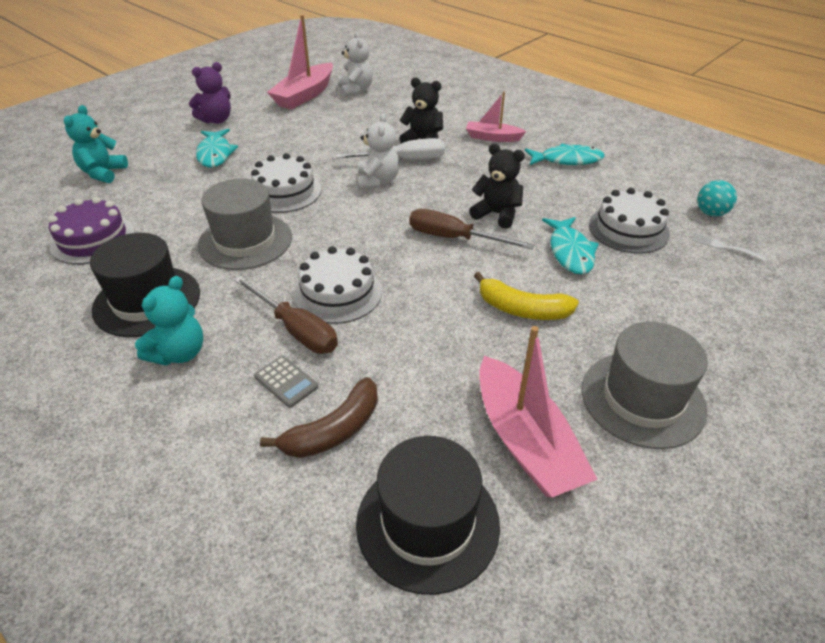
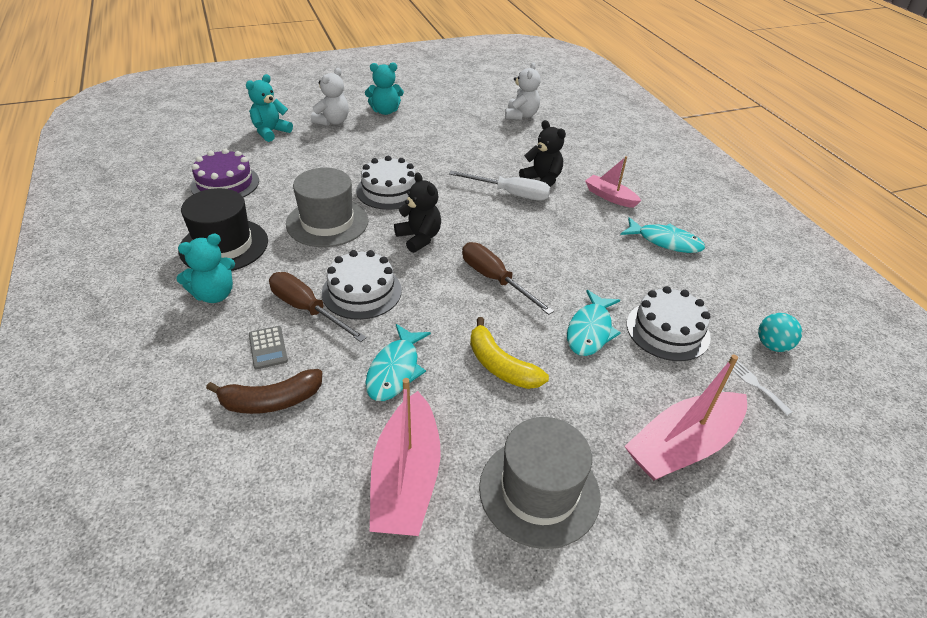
camera: 25 degrees right, 0 degrees up
purple teddy bear [189,62,231,124] -> turquoise teddy bear [365,63,404,115]
turquoise fish [196,129,238,168] -> turquoise fish moved to [365,324,431,401]
brown screwdriver [234,276,338,354] -> brown screwdriver turned 150 degrees clockwise [269,272,367,342]
pink boat [267,15,333,110] -> pink boat moved to [624,355,747,481]
black hat [356,436,500,595] -> none
white teddy bear [357,113,399,190] -> white teddy bear moved to [311,68,349,126]
black teddy bear [469,143,525,229] -> black teddy bear moved to [394,172,441,253]

